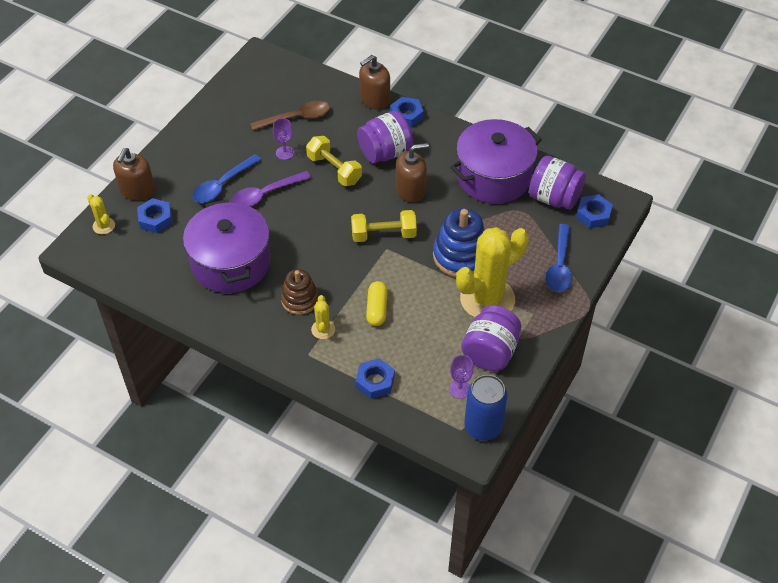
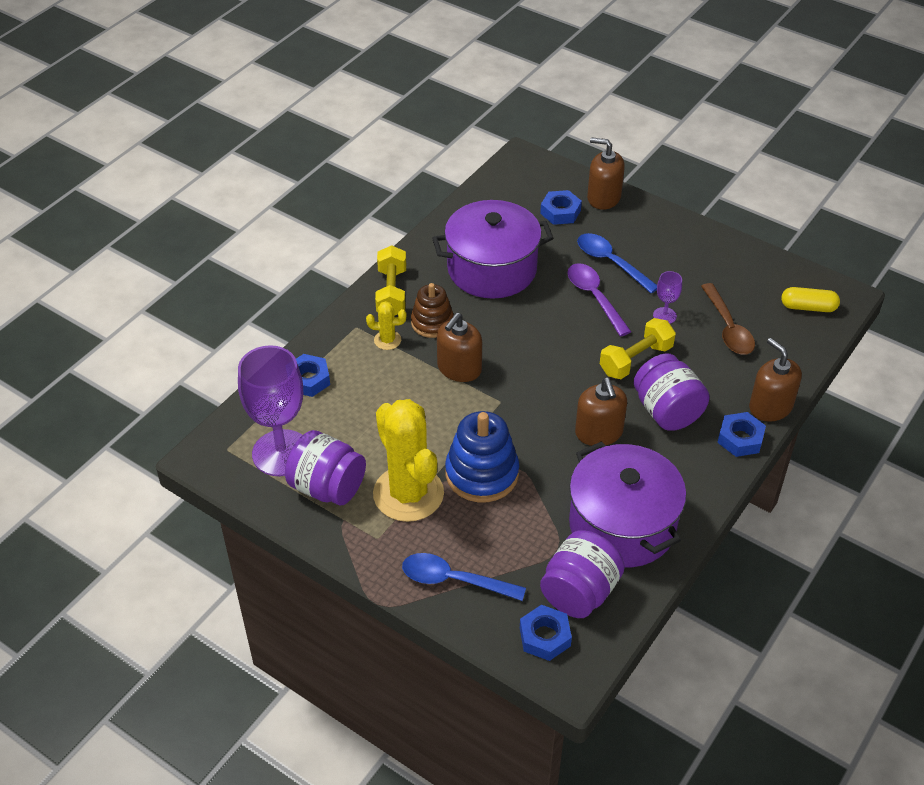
camera: 95 degrees right, 5 degrees down
yellow cactus [87,194,115,234] -> none
yellow dumbbell [351,210,417,242] -> yellow dumbbell moved to [375,245,406,316]
yellow capsule [366,281,388,326] -> yellow capsule moved to [781,287,840,312]
purple goblet [449,355,473,399] -> purple goblet [238,345,303,476], size x2.28
blue can [464,375,508,441] -> none
none -> brown soap dispenser [437,313,482,382]

